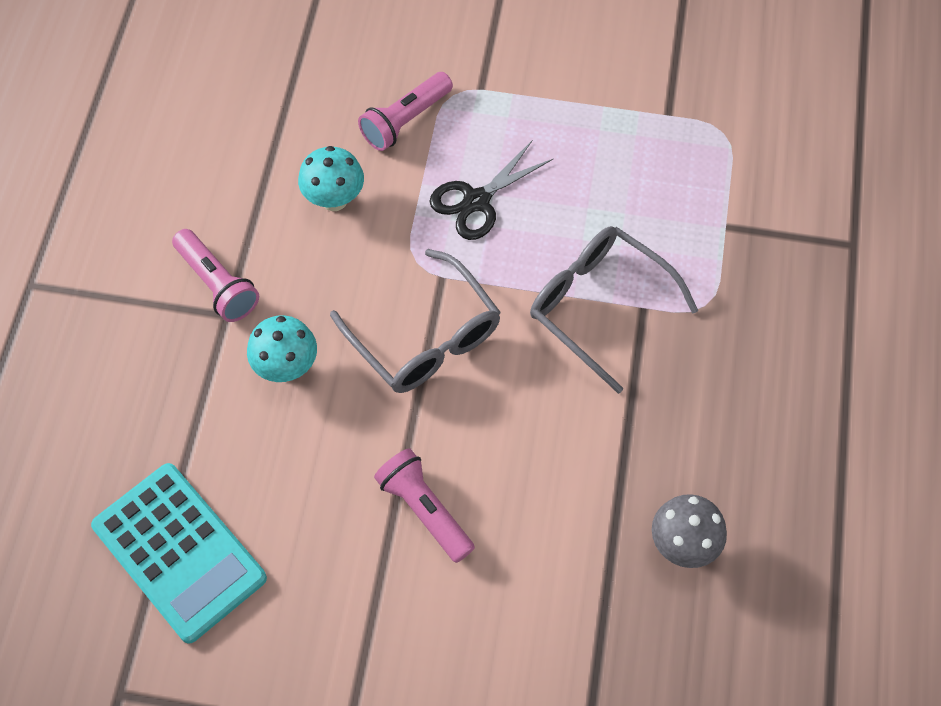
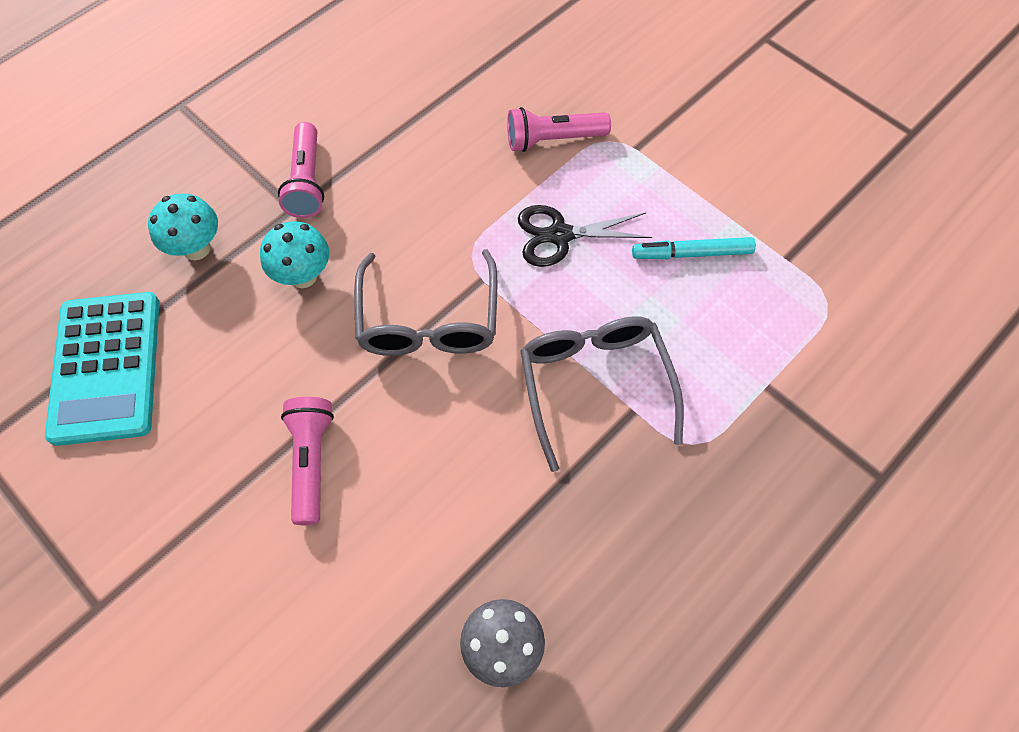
camera: 35 degrees right, 0 degrees up
turquoise mushroom [298,146,364,211] -> turquoise mushroom moved to [148,193,218,260]
none -> turquoise marker [632,237,756,259]

